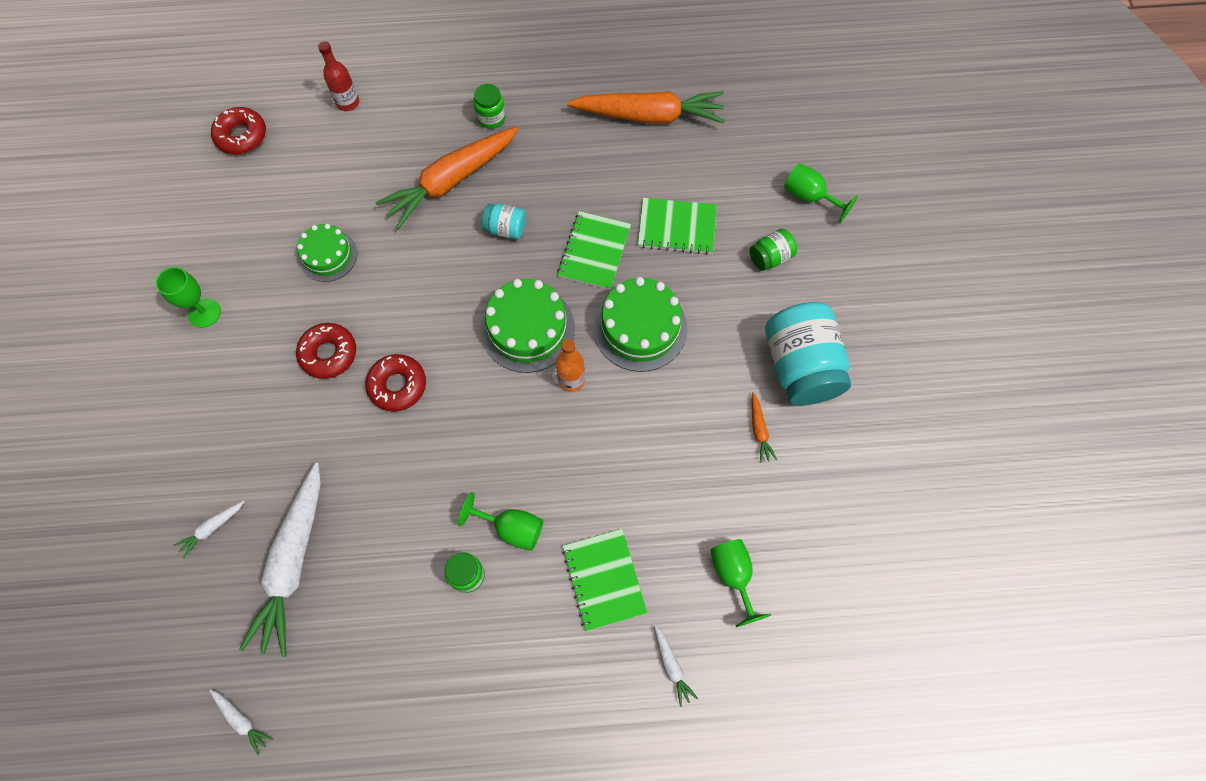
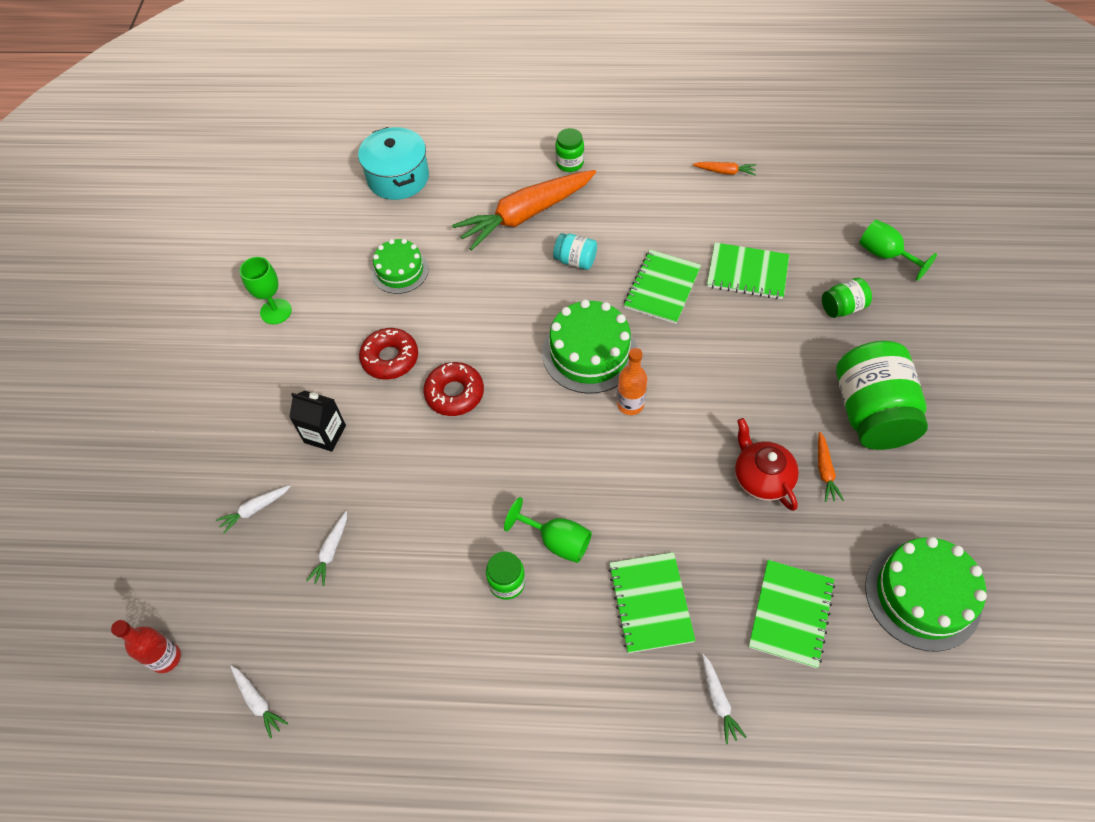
camera: 10 degrees right, 10 degrees down
red donut [211,107,266,154] -> none
white carrot [239,463,321,657] -> white carrot [306,511,347,586], size x0.41
red bottle [318,41,359,111] -> red bottle moved to [111,620,181,673]
orange carrot [567,91,725,123] -> orange carrot [693,162,756,176], size x0.41
green cake [593,277,688,372] -> green cake moved to [865,537,987,652]
green goblet [711,539,771,627] -> green notebook [749,560,835,668]
turquoise jar [765,302,851,405] -> green jar [836,341,928,450]
none -> black carton [289,391,346,452]
none -> turquoise pot [358,127,429,200]
none -> red teapot [735,418,799,511]

